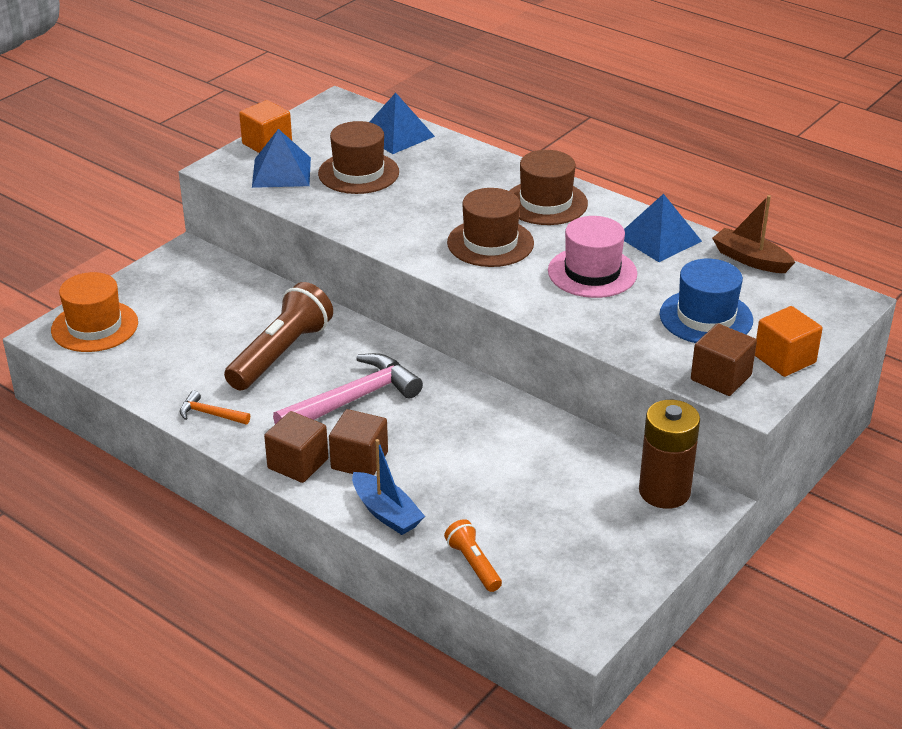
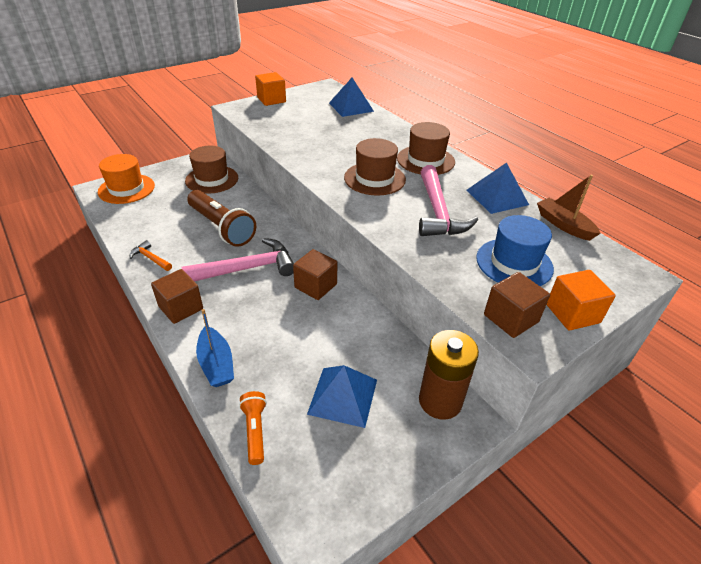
camera: 15 degrees right, 5 degrees up
brown flashlight [224,282,333,390] -> brown flashlight turned 90 degrees clockwise [187,190,256,247]
blue pyramid [252,129,311,188] -> blue pyramid moved to [307,365,377,428]
brown hat [318,121,399,194] -> brown hat moved to [185,146,238,194]
brown cube [329,409,388,475] -> brown cube moved to [293,249,337,300]
pink hat [548,216,637,298] -> pink hammer [419,165,478,236]

